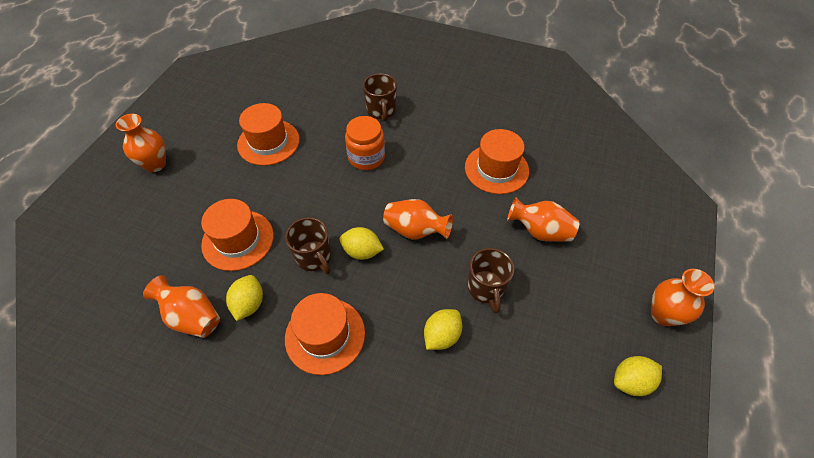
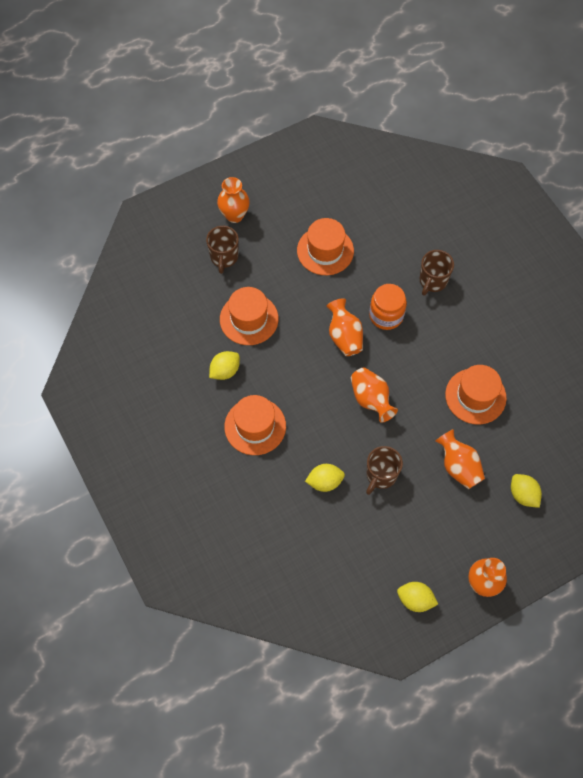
camera: 40 degrees right, 10 degrees up
orange vase [143,275,220,338] -> orange vase moved to [326,298,363,356]
brown mug [285,217,331,274] -> brown mug moved to [206,226,239,274]
yellow lemon [339,227,384,260] -> yellow lemon moved to [511,474,542,508]

